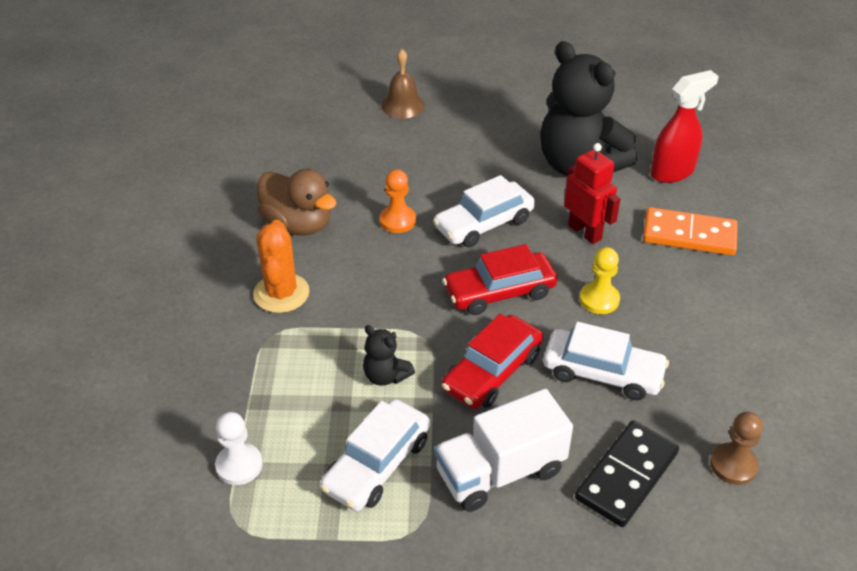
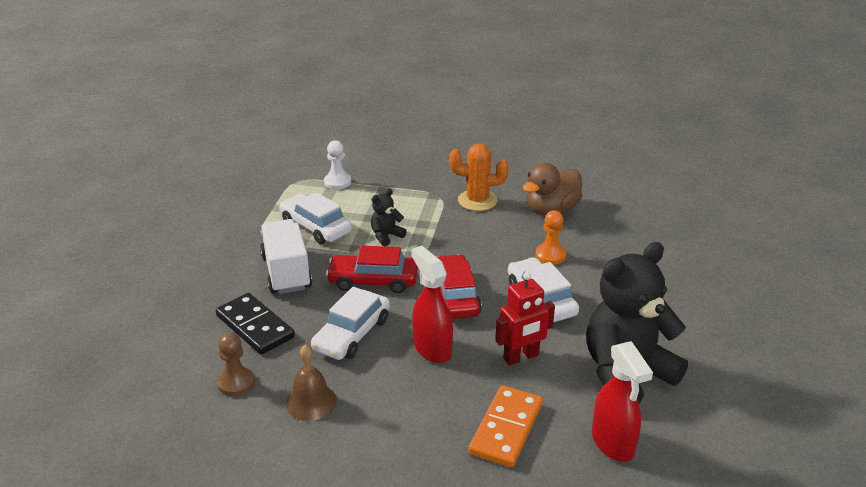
camera: 100 degrees right, 10 degrees down
brown bell [381,49,425,118] -> brown bell moved to [286,345,337,421]
red car [442,313,543,409] -> red car turned 45 degrees counterclockwise [326,246,418,293]
yellow pawn [580,247,620,314] -> red spray bottle [411,246,453,363]

